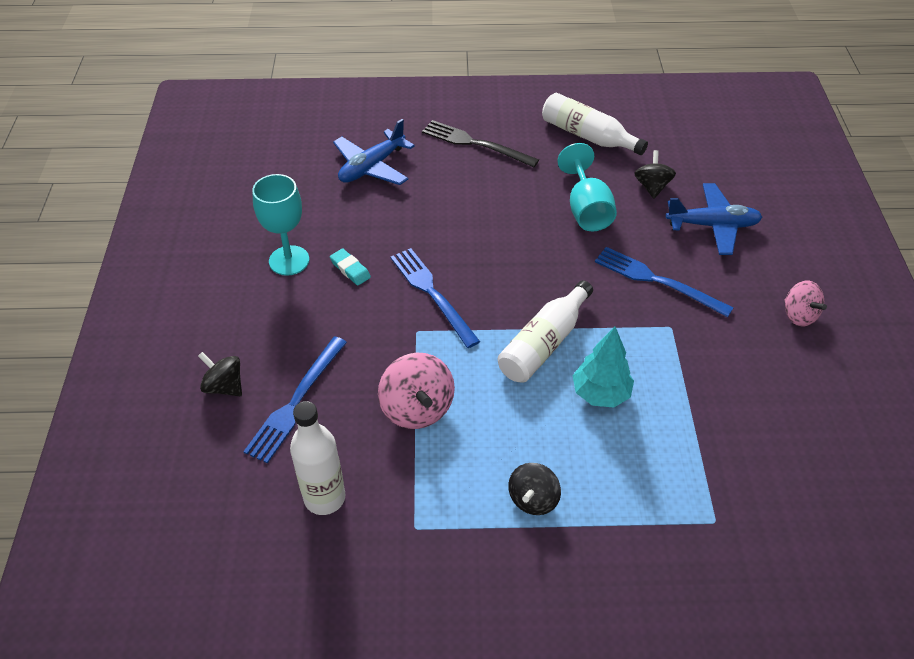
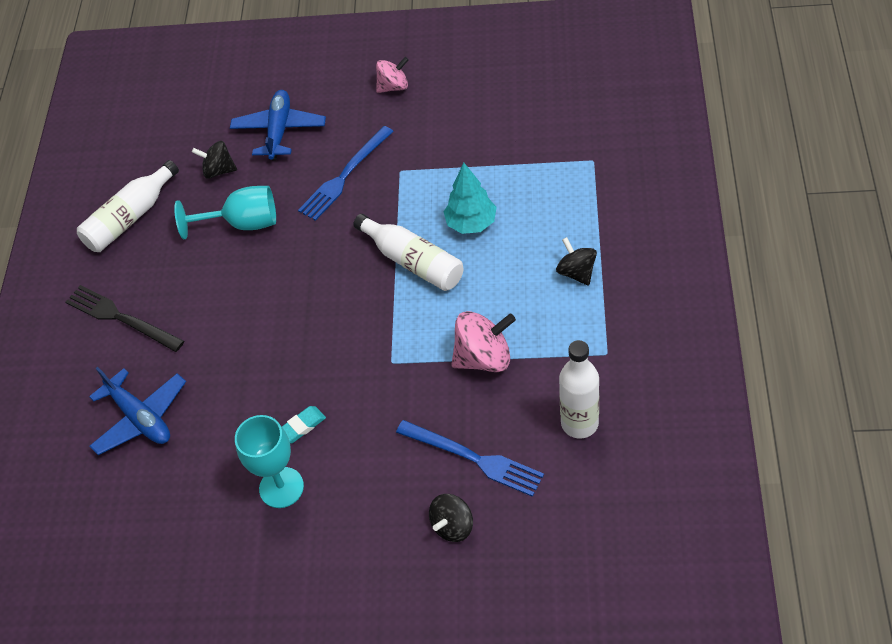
camera: 80 degrees left, 5 degrees up
blue fork [390,248,480,348] -> none
black fork [422,120,539,167] -> black fork turned 90 degrees clockwise [66,285,184,352]
black spinning top [508,463,561,515] -> black spinning top turned 150 degrees counterclockwise [556,237,597,286]

